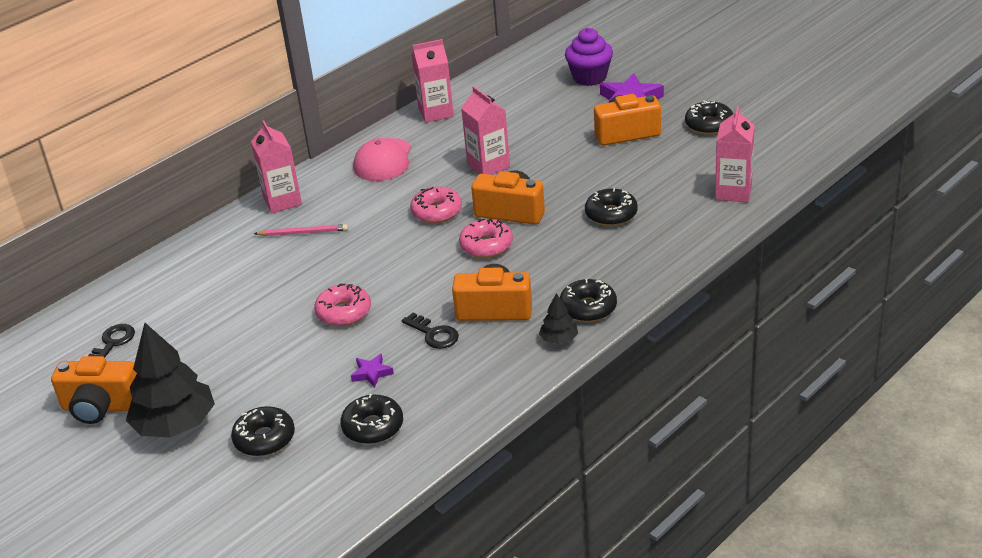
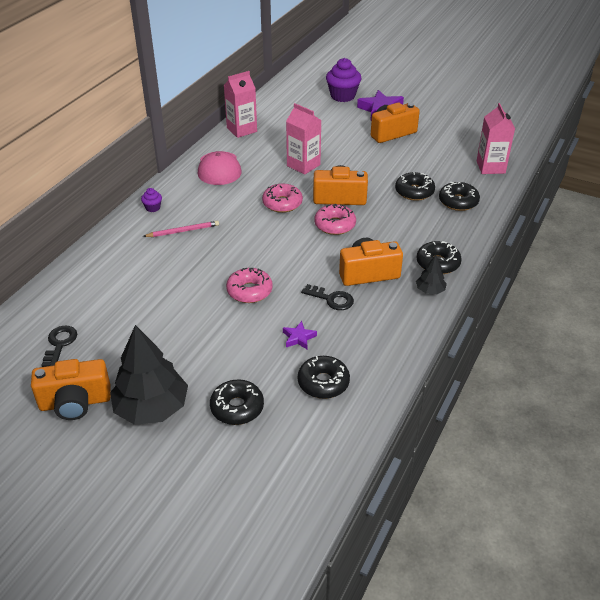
camera: 20 degrees left, 5 degrees up
pink carton [251,121,302,213] -> purple cupcake [141,188,162,212]
black donut [685,100,733,135] -> black donut moved to [439,182,480,211]

